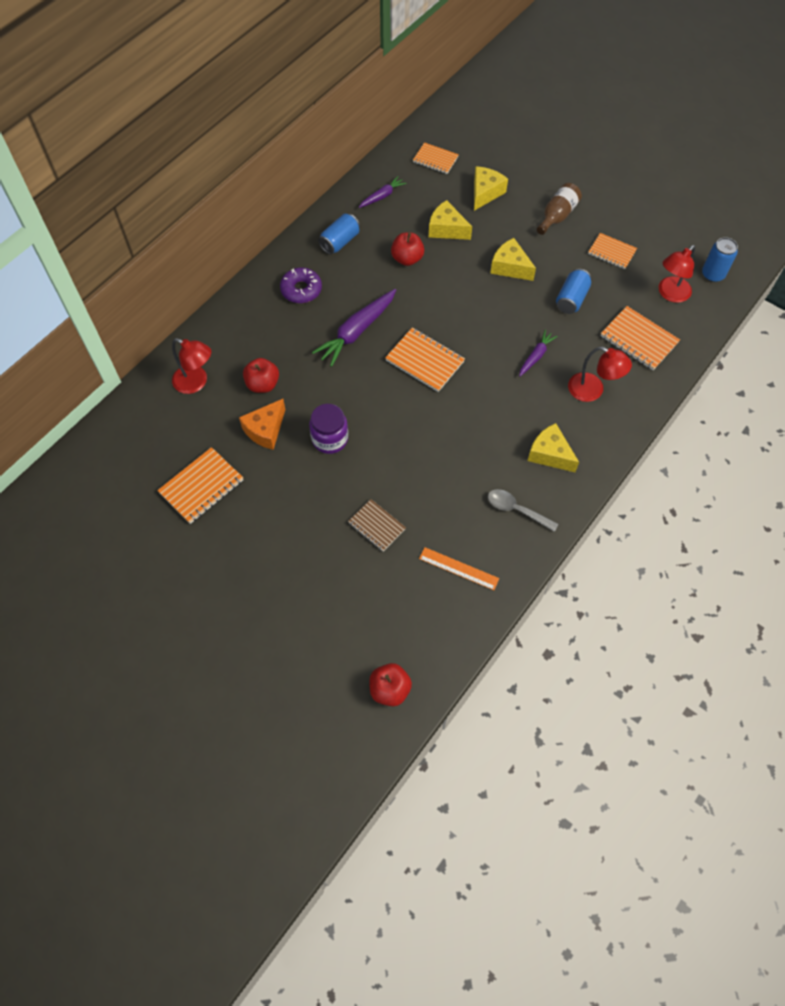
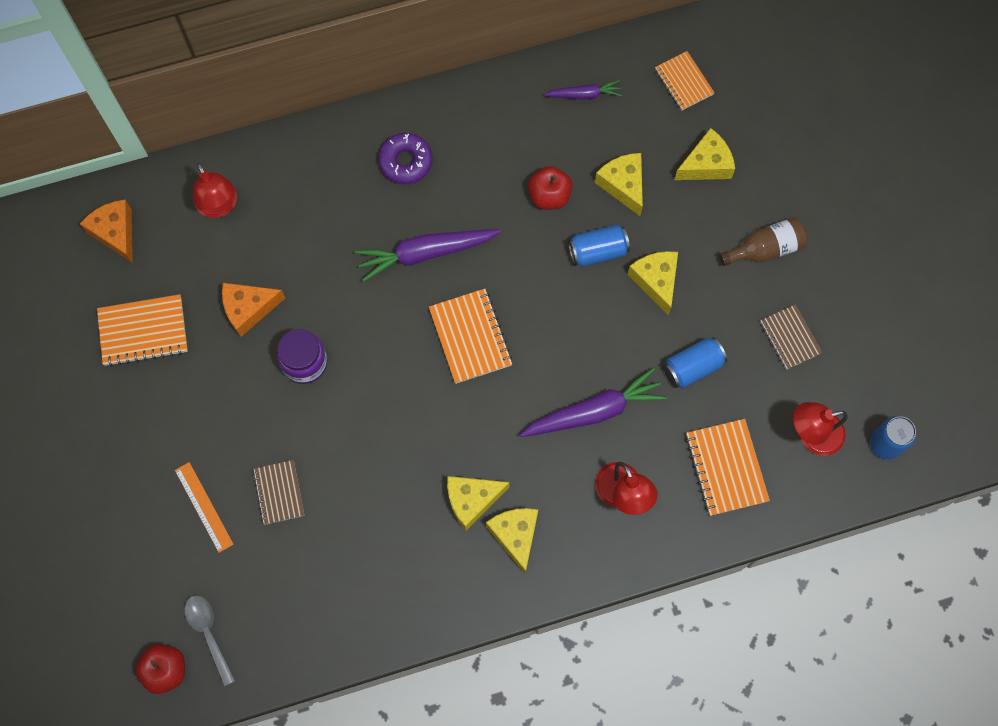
camera: 35 degrees right, 10 degrees up
red apple [243,358,279,393] -> none
blue can [318,214,360,254] -> blue can moved to [568,224,630,267]
orange ruler [419,547,499,590] -> orange ruler moved to [175,462,234,553]
grey spoon [488,489,558,532] -> grey spoon moved to [184,595,235,686]
purple carrot [519,330,557,377] -> purple carrot [520,368,667,437], size x1.81
orange notebook [588,233,637,269] -> brown notebook [760,305,822,370]
none -> orange cheese [80,200,133,263]
none -> yellow cheese [447,476,509,530]

